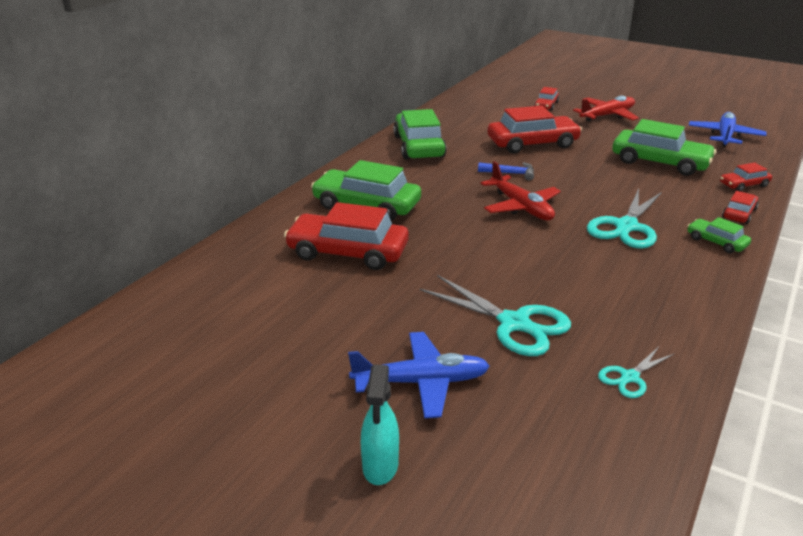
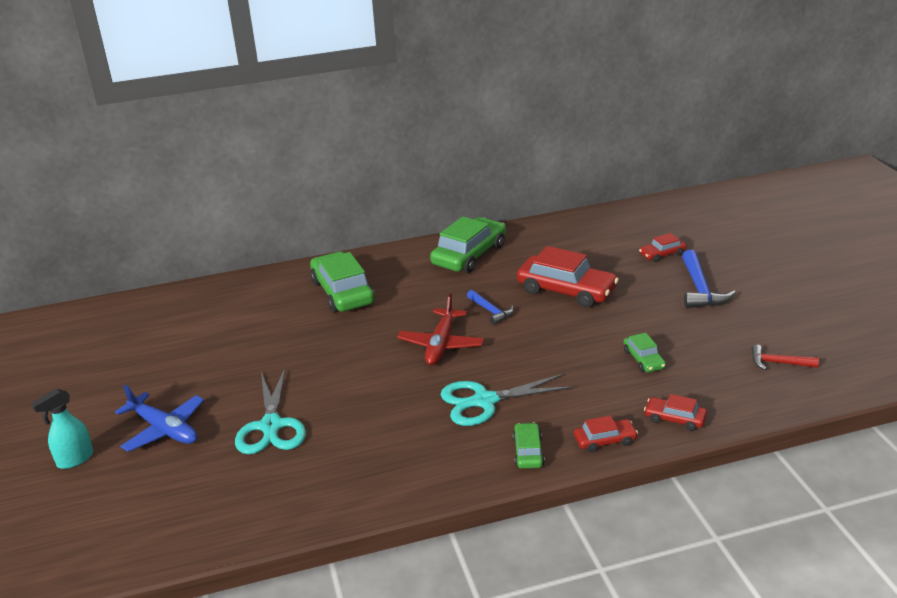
camera: 45 degrees right, 0 degrees up
red car [284,202,409,270] -> none
red plane [573,96,639,122] -> blue hammer [682,250,735,308]
turquoise scissors [598,347,674,398] -> none
green car [612,119,716,176] -> green car [623,333,666,372], size x0.50
blue plane [689,112,766,147] -> red hammer [752,344,819,370]

